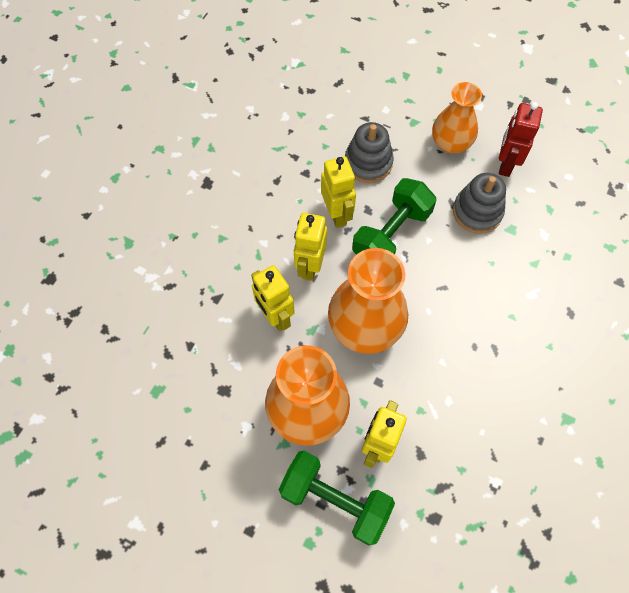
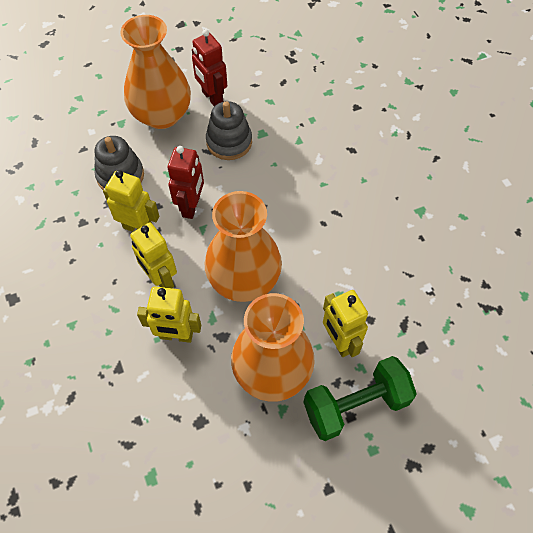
camera: 50 degrees left, 5 degrees down
green dumbbell [352,178,437,255] -> red robot [168,146,204,219]
orange vase [432,82,482,154] -> orange vase [120,15,191,129], size x1.53

